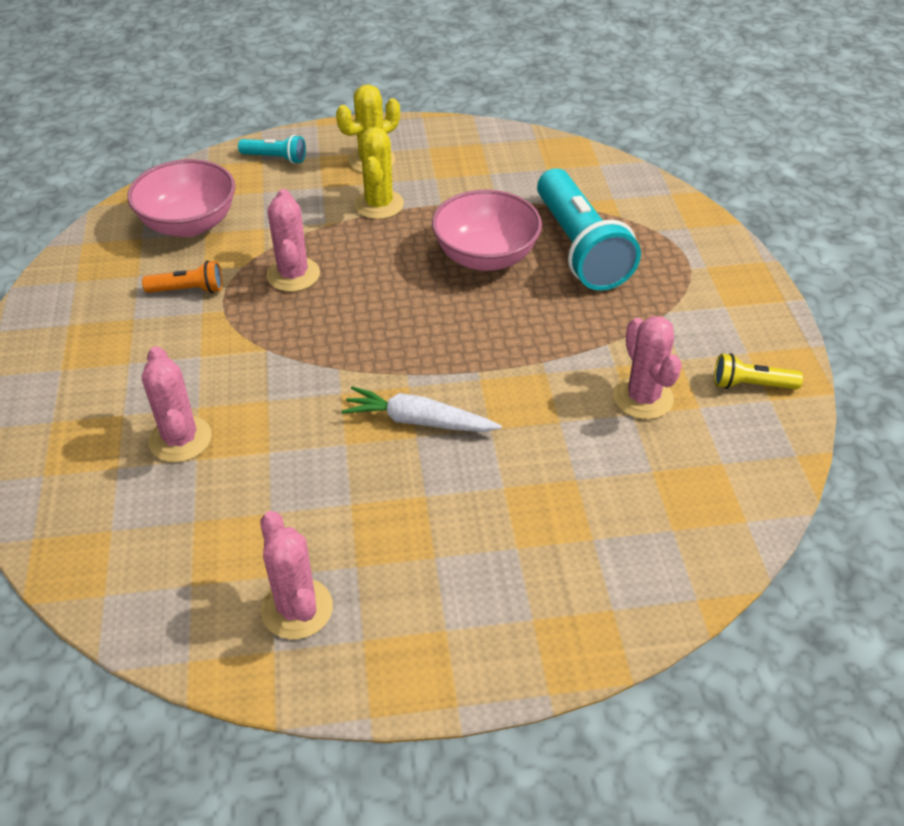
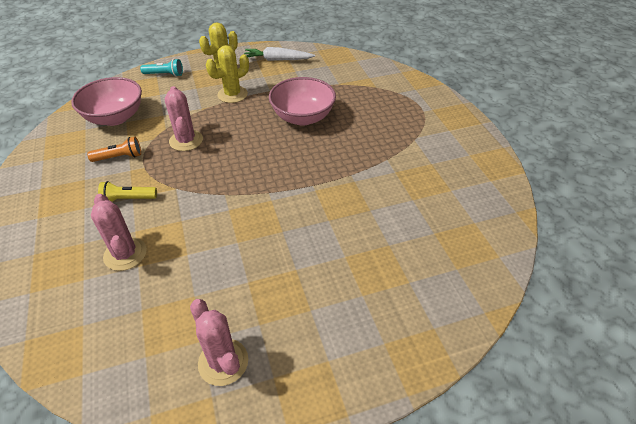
camera: 10 degrees left, 0 degrees up
white carrot [341,386,502,432] -> white carrot moved to [244,47,315,61]
yellow cactus [354,127,404,219] -> yellow cactus turned 60 degrees clockwise [206,45,249,103]
turquoise flashlight [537,169,641,291] -> none
pink cactus [613,316,682,419] -> none
yellow flashlight [714,353,803,389] -> yellow flashlight moved to [98,181,157,202]

